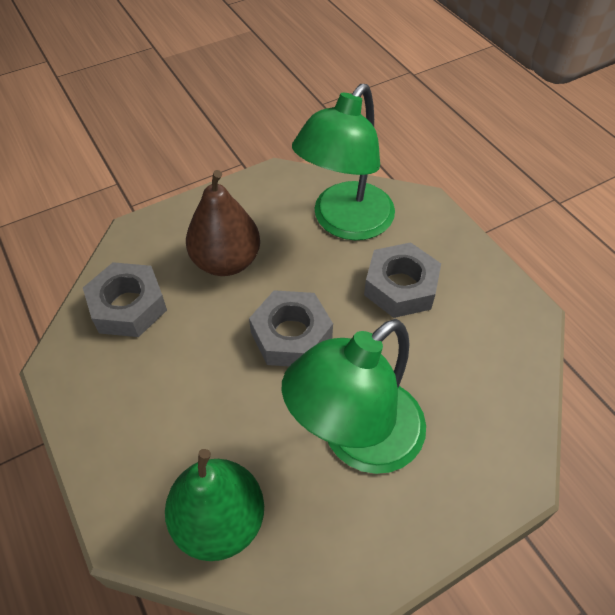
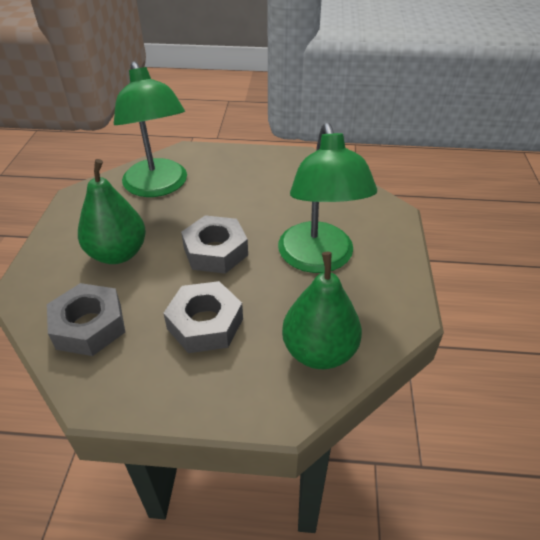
camera: 55 degrees left, 10 degrees down
brown pear [186,170,260,276] -> green pear [78,159,146,264]
grey nut [364,242,441,318] -> grey nut moved to [163,281,243,353]

